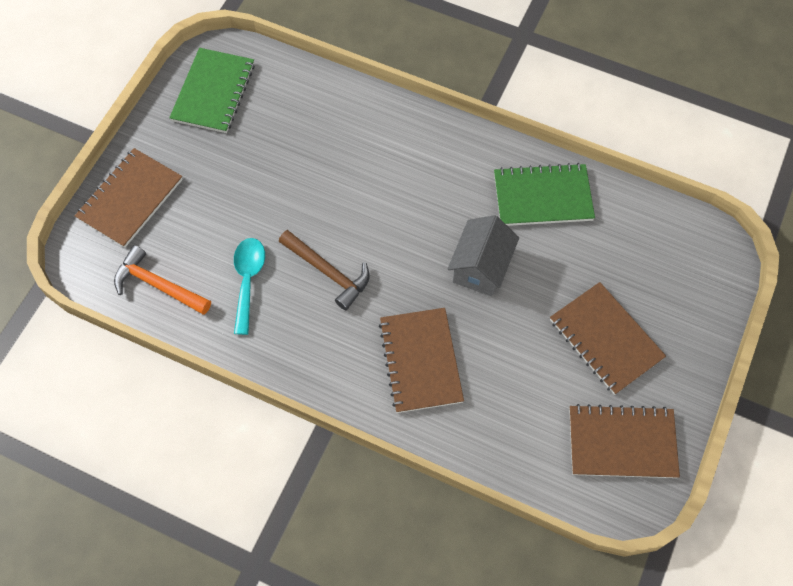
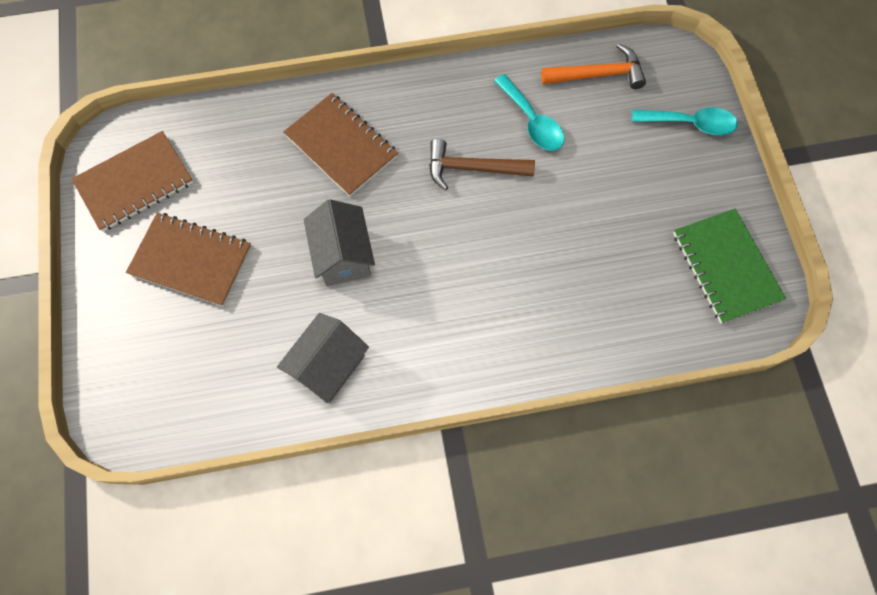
camera: 145 degrees right, 5 degrees up
brown notebook [75,148,183,248] -> turquoise spoon [632,107,738,135]
green notebook [494,163,595,226] -> grey house [277,313,369,403]

